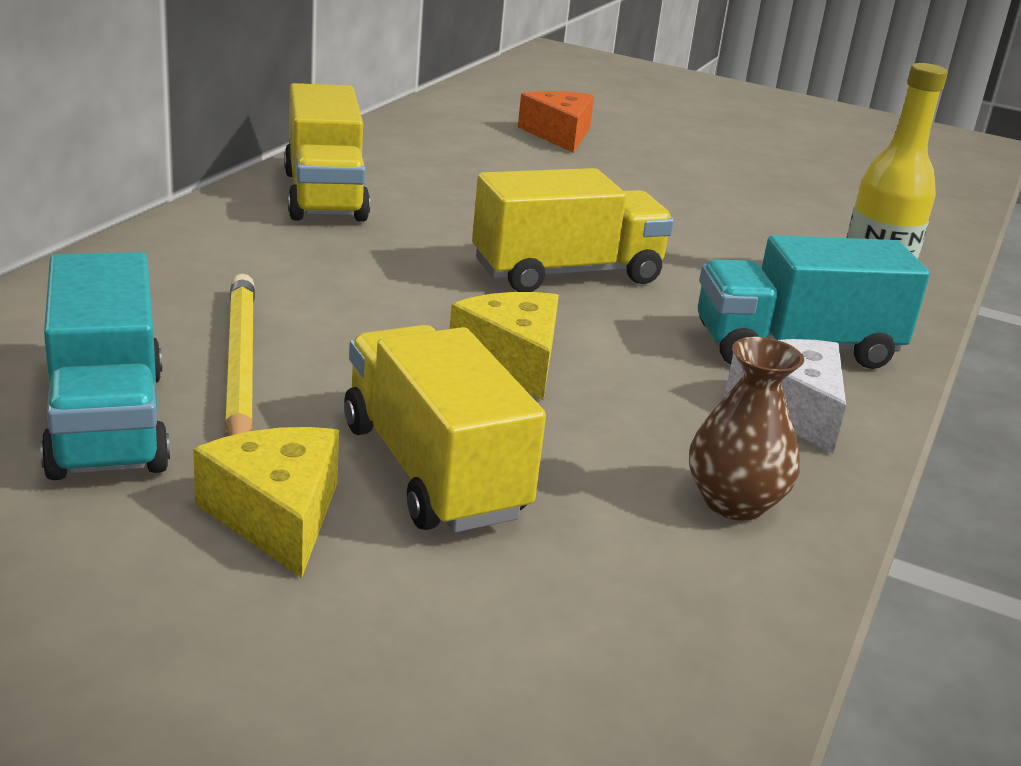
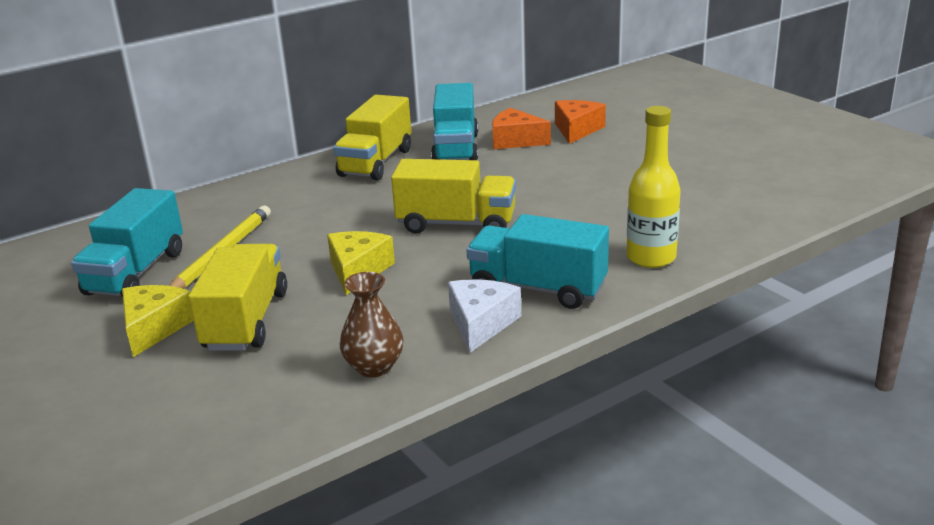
camera: 35 degrees right, 0 degrees up
none -> turquoise truck [431,83,478,160]
none -> orange cheese [492,108,551,149]

